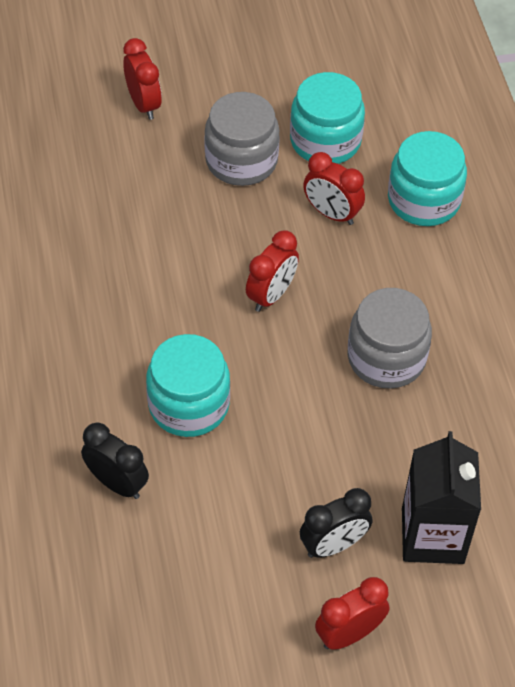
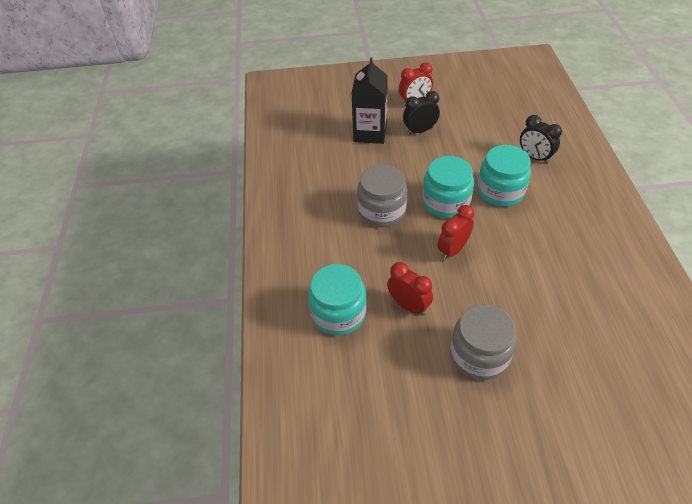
camera: 170 degrees left, 5 degrees down
red clock [123,38,162,120] -> none
turquoise jar [290,72,365,164] -> turquoise jar moved to [422,156,474,218]

